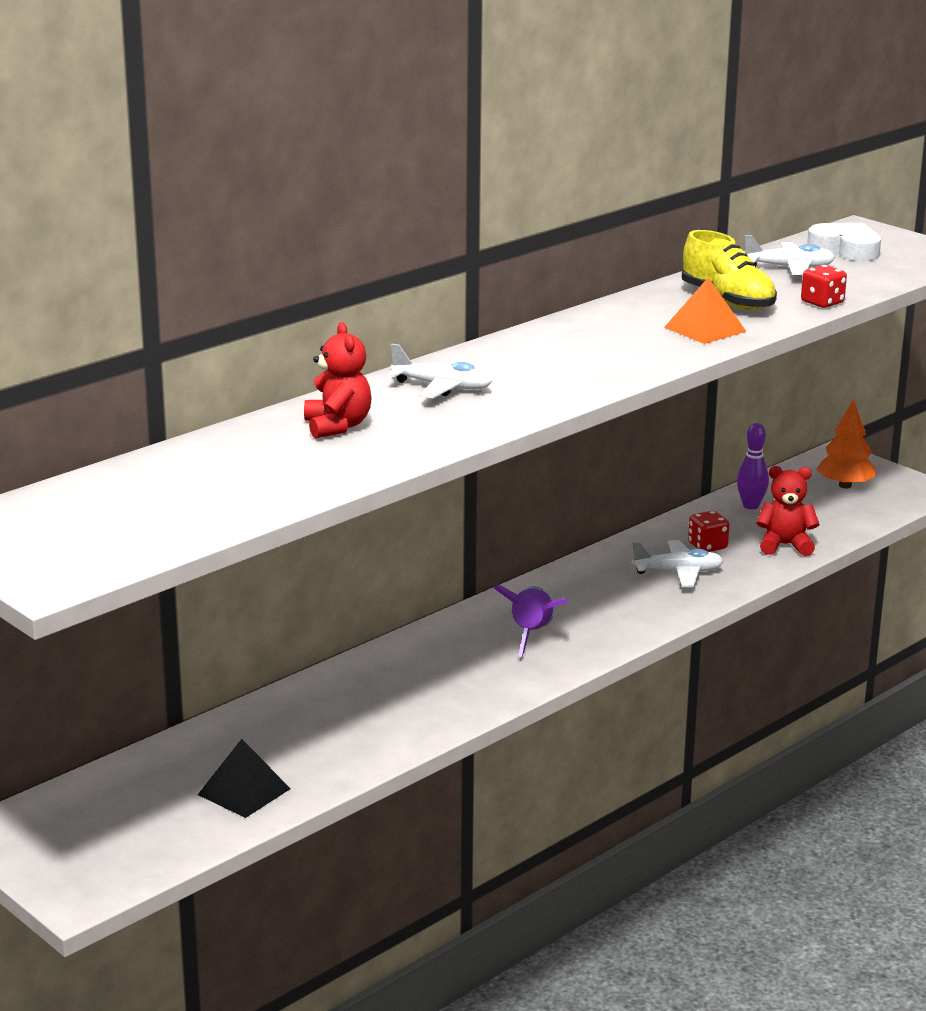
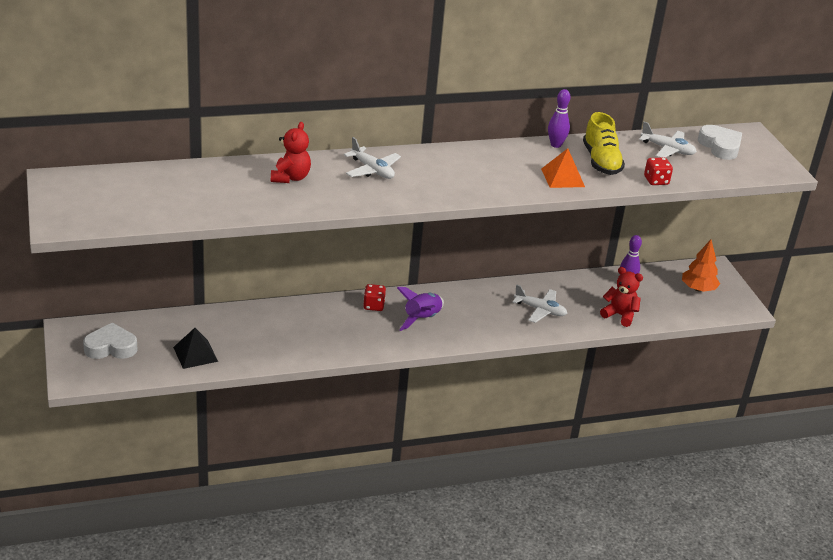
camera: 25 degrees right, 10 degrees up
red dice [688,511,729,552] -> red dice moved to [363,284,386,311]
none -> white heart [83,323,138,359]
none -> purple bowling pin [548,89,571,148]

